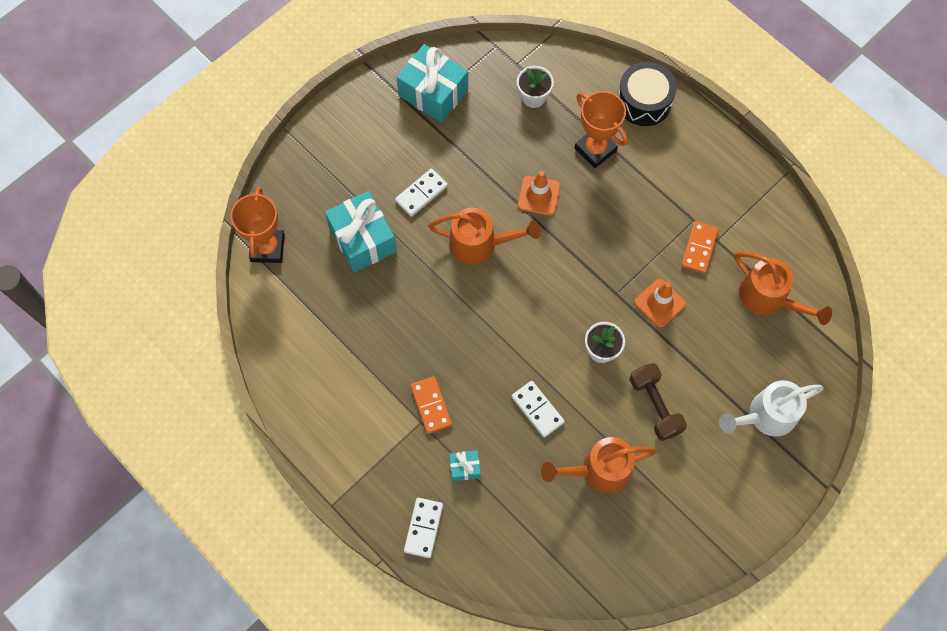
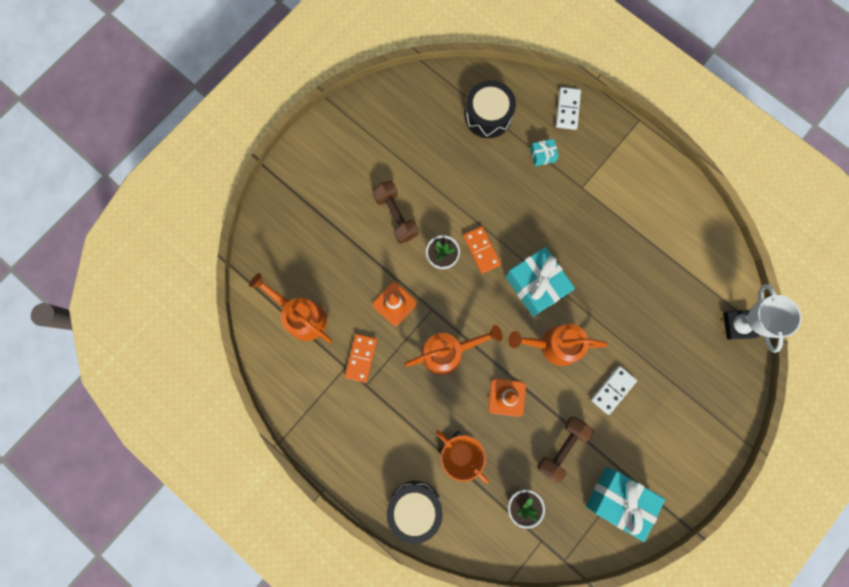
camera: 175 degrees right, 10 degrees up
orange trophy [230,187,285,263] -> white trophy [723,284,801,353]
turquoise gift [325,191,397,273] -> turquoise gift moved to [506,247,575,317]
orange domino [410,376,452,434] -> orange domino moved to [463,226,501,274]
white domino [511,381,565,438] -> none
orange watering can [541,437,657,493] -> orange watering can moved to [404,325,503,375]
white watering can [719,380,824,437] -> none
none -> black drum [465,81,516,138]
none -> brown dumbbell [537,417,594,483]

